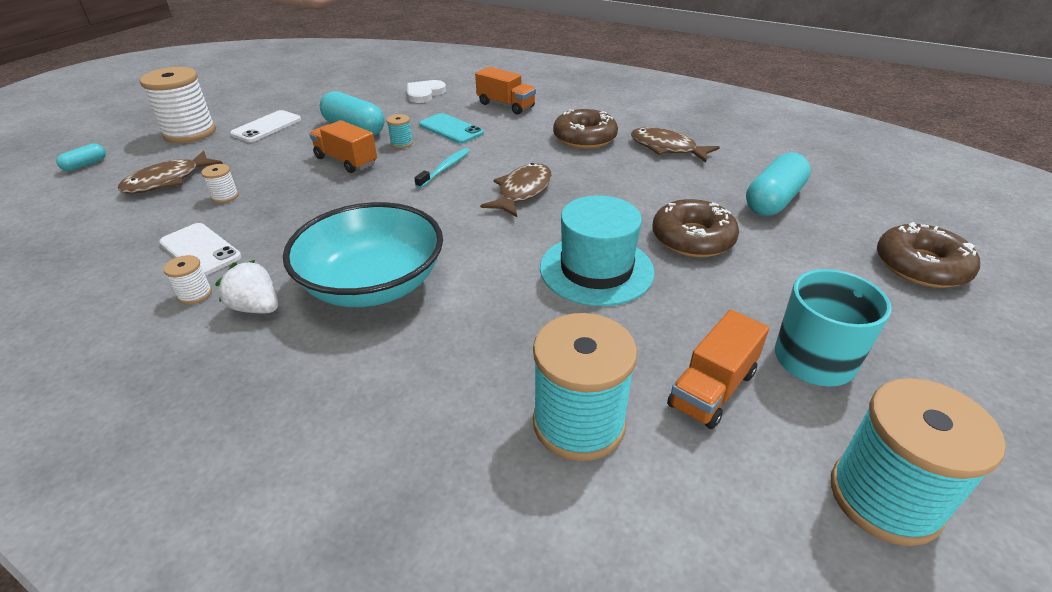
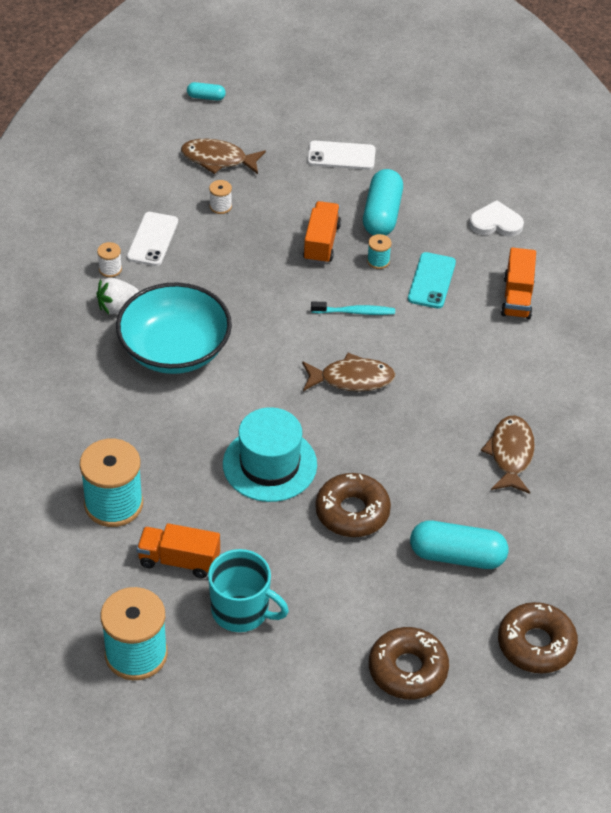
camera: 60 degrees right, 10 degrees up
white spool [140,67,216,143] -> none
white strawberry [215,260,278,313] -> white strawberry turned 120 degrees counterclockwise [96,278,139,314]
brown donut [553,109,618,149] -> brown donut moved to [498,602,578,673]

